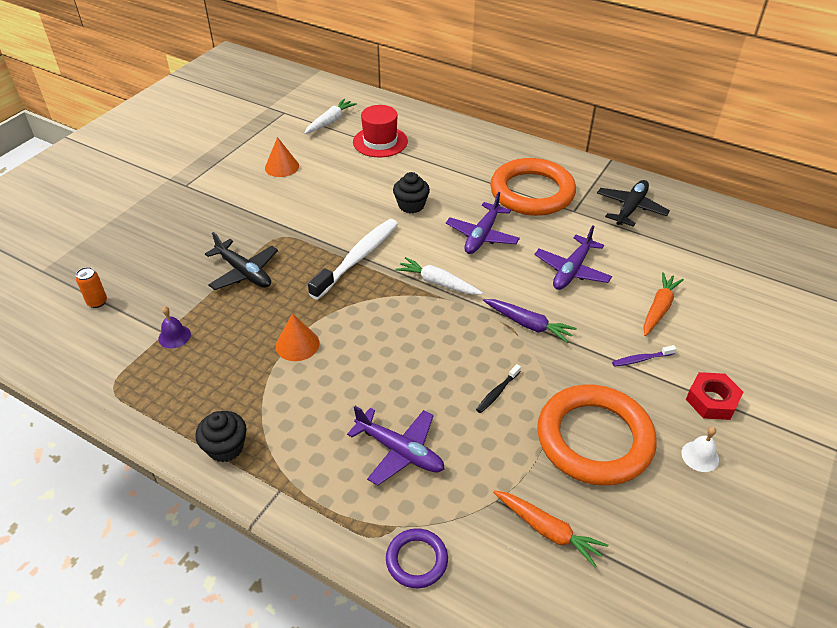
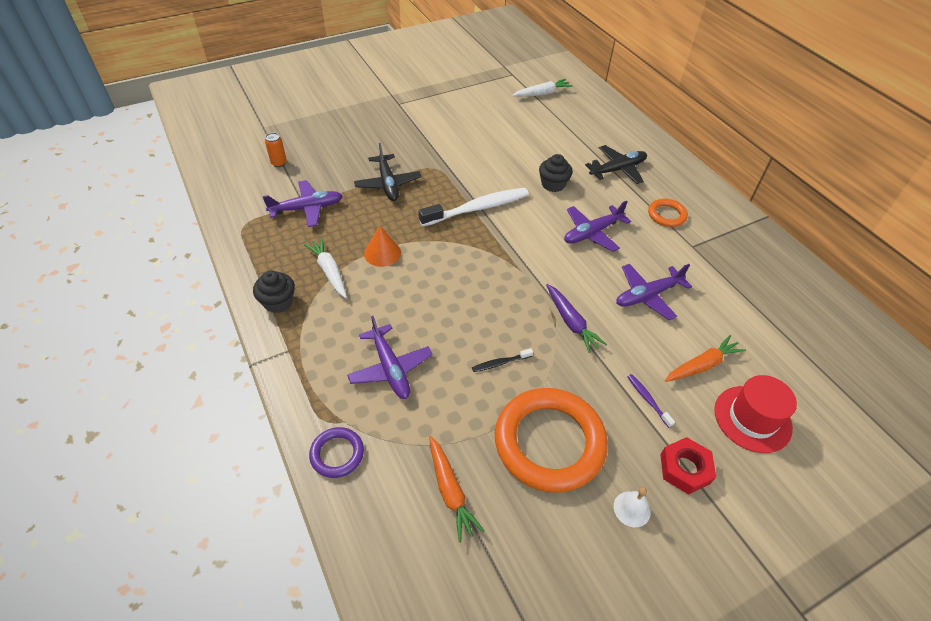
camera: 30 degrees right, 5 degrees up
purple bell [158,306,191,348] -> purple plane [262,180,342,227]
orange cone [265,137,299,177] -> none
red hat [353,105,408,157] -> red hat moved to [714,375,797,453]
white carrot [396,257,483,295] -> white carrot moved to [304,238,347,298]
orange ring [490,158,576,216] -> orange ring [648,199,688,227], size x0.47
black plane [597,180,670,227] -> black plane moved to [585,145,647,184]
purple toothbrush [612,345,676,367] -> purple toothbrush turned 45 degrees clockwise [627,374,675,428]

